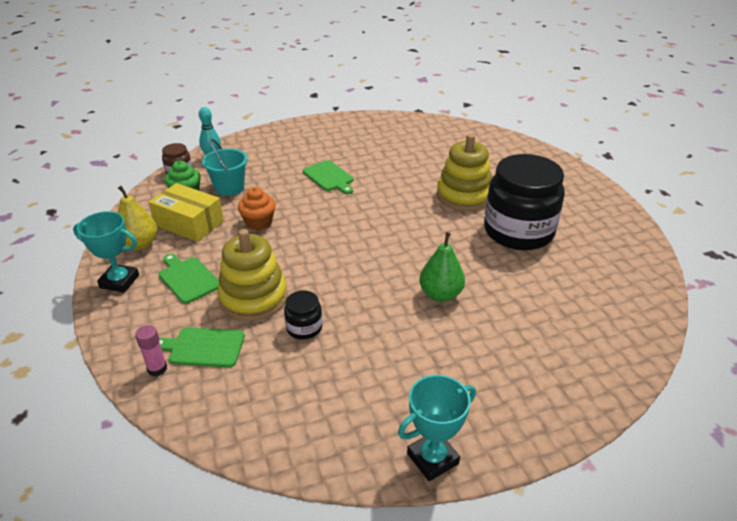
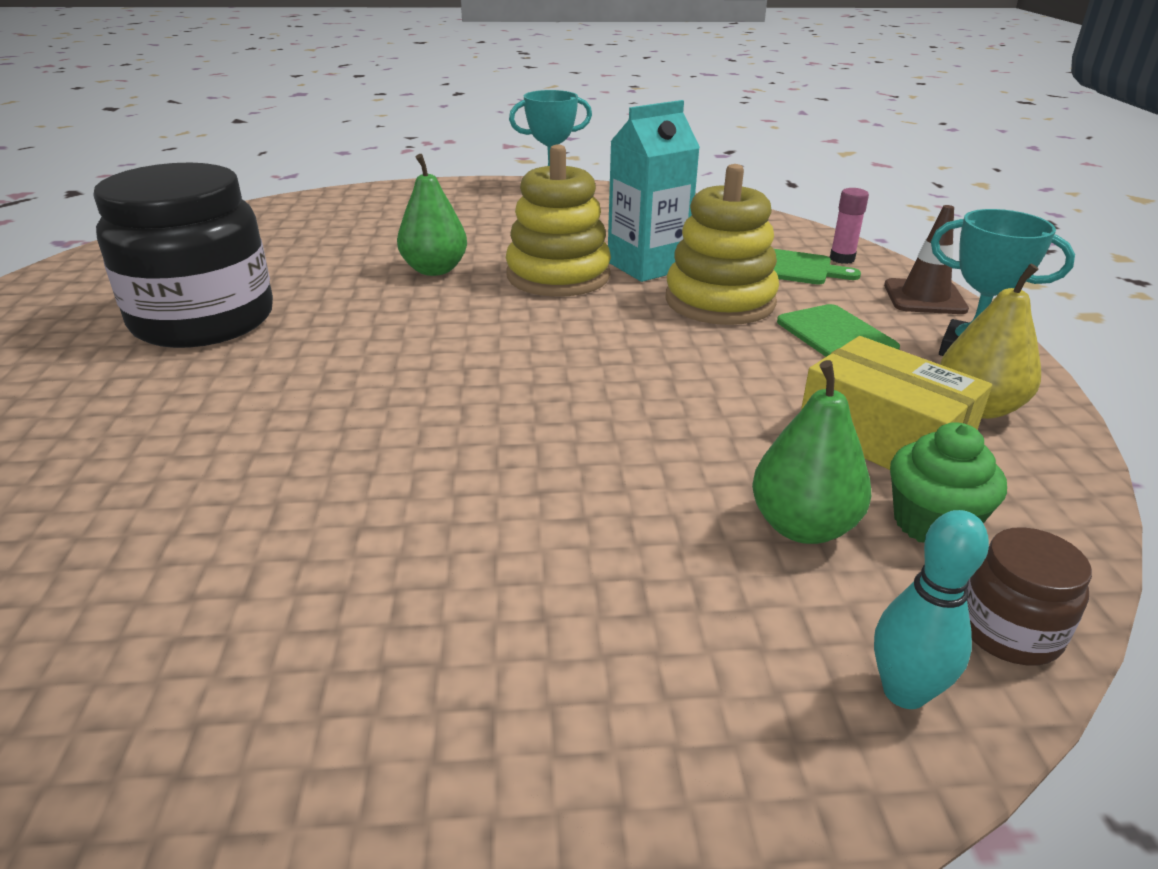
camera: 165 degrees left, 5 degrees down
turquoise bucket [202,139,248,196] -> green pear [752,360,871,544]
orange cupcake [238,187,276,231] -> none
black jar [284,290,322,340] -> turquoise carton [608,100,700,282]
green cutting board [303,160,354,194] -> none
yellow stacking toy [437,134,492,211] -> yellow stacking toy moved to [506,144,611,297]
none -> brown traffic cone [884,205,969,314]

